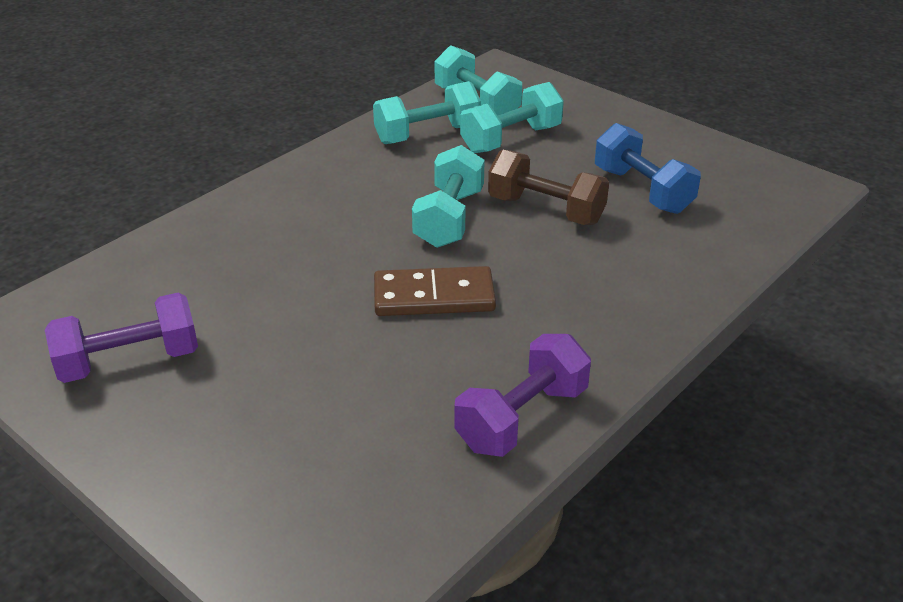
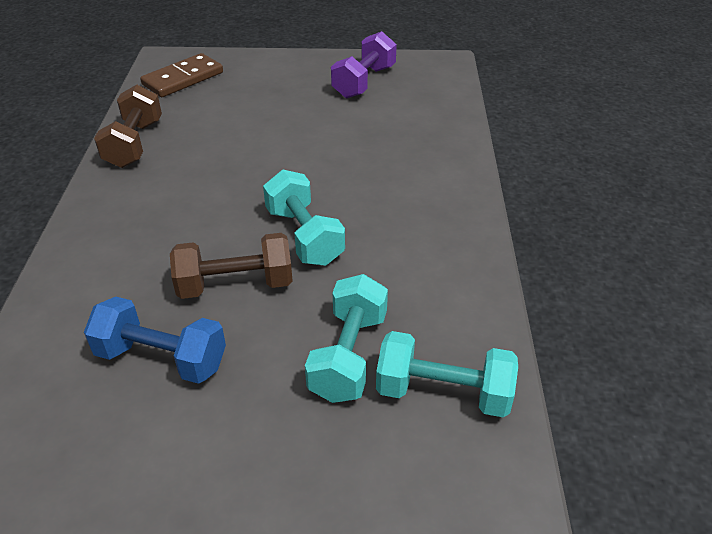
camera: 140 degrees right, 5 degrees up
turquoise dumbbell [373,81,481,144] -> none
brown domino [374,266,496,316] -> brown domino moved to [140,53,223,97]
purple dumbbell [454,334,591,457] -> brown dumbbell [94,85,162,168]

